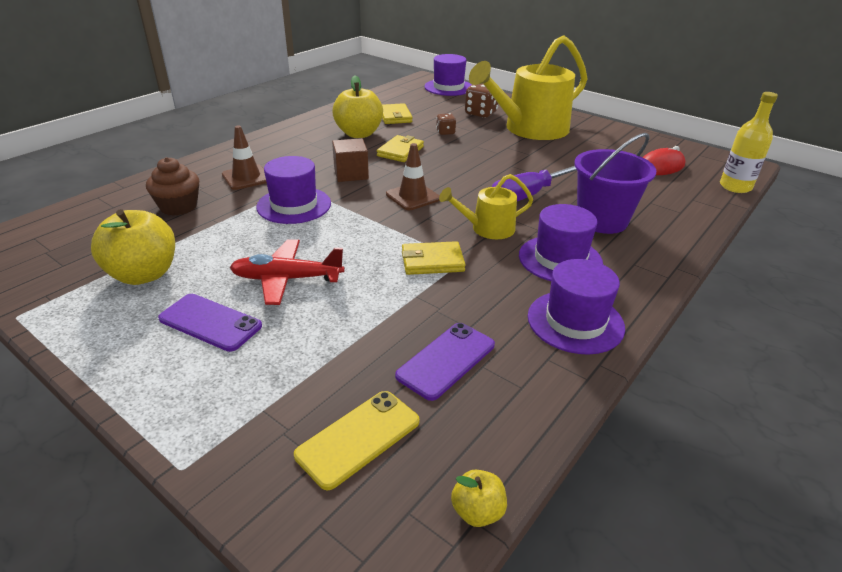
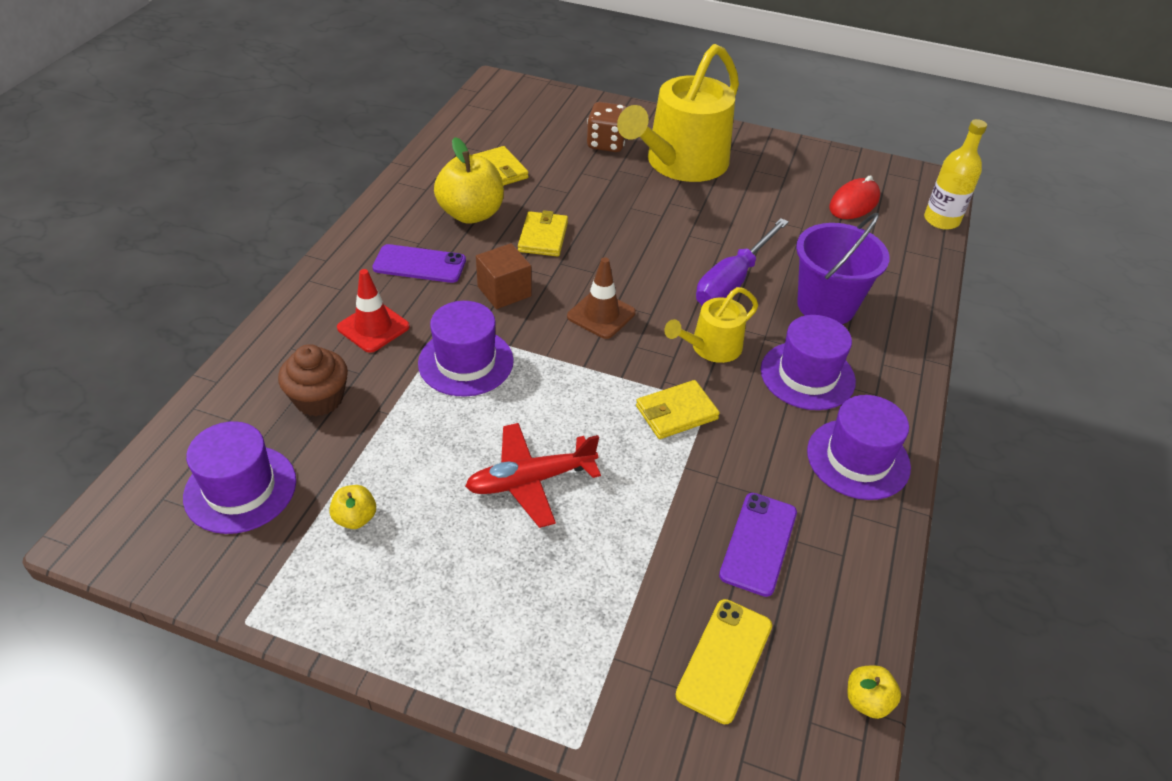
camera: 20 degrees left, 10 degrees up
yellow apple [91,209,175,285] -> yellow apple [329,485,376,529], size x0.48
purple phone [158,294,262,352] -> purple phone moved to [372,244,466,283]
brown traffic cone [222,126,267,190] -> red traffic cone [337,269,410,353]
purple hat [424,54,471,96] -> purple hat moved to [183,421,296,534]
brown dice [436,113,456,135] -> none

